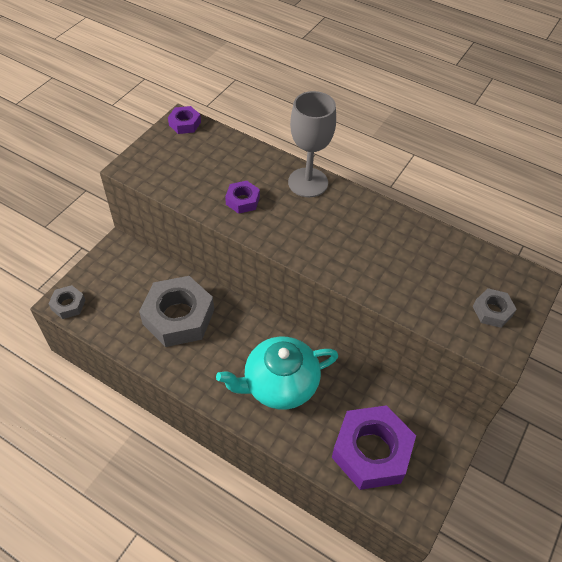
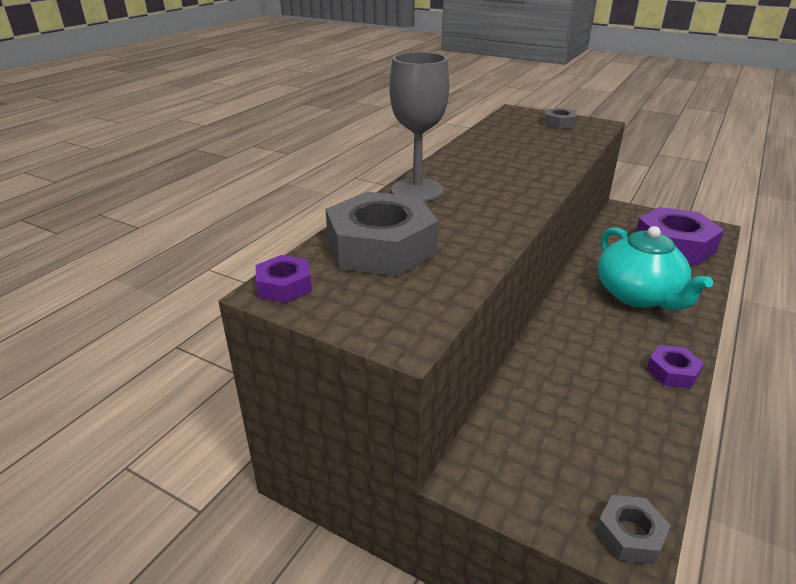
camera: 90 degrees left, 20 degrees down
grey nut [139,276,214,347] -> grey nut moved to [326,192,438,276]
purple nut [225,181,260,214] -> purple nut moved to [646,345,704,389]

